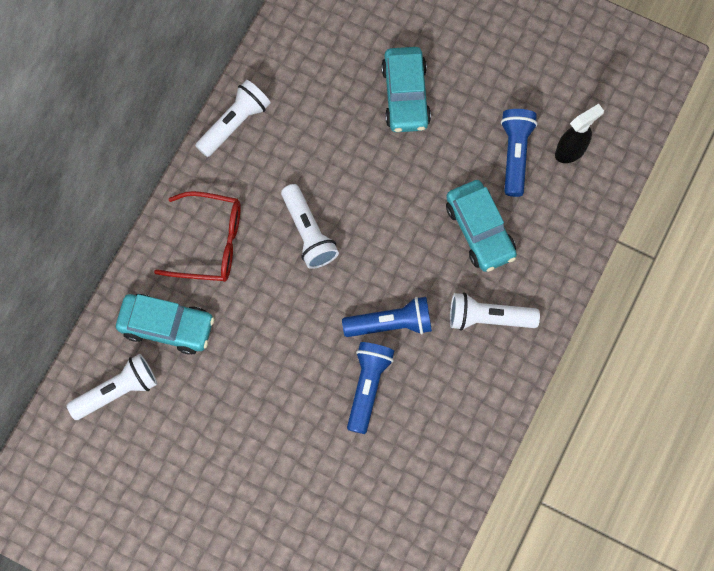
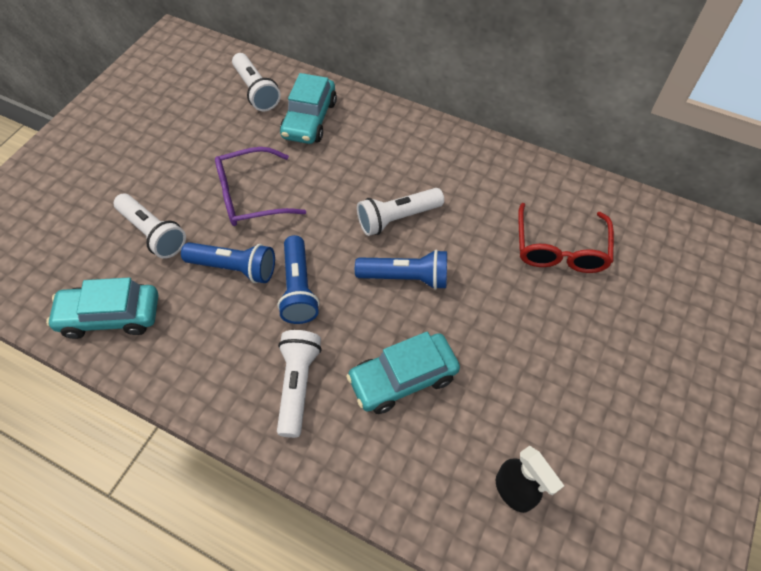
camera: 90 degrees right, 15 degrees down
red glasses [154,191,241,282] -> red glasses moved to [518,203,614,273]
white flashlight [195,80,271,157] -> white flashlight moved to [114,194,186,259]
turquoise car [381,47,431,132] -> turquoise car moved to [46,278,158,339]
blue flashlight [501,109,538,197] -> blue flashlight moved to [355,249,447,290]
none -> purple glasses [215,147,306,226]

